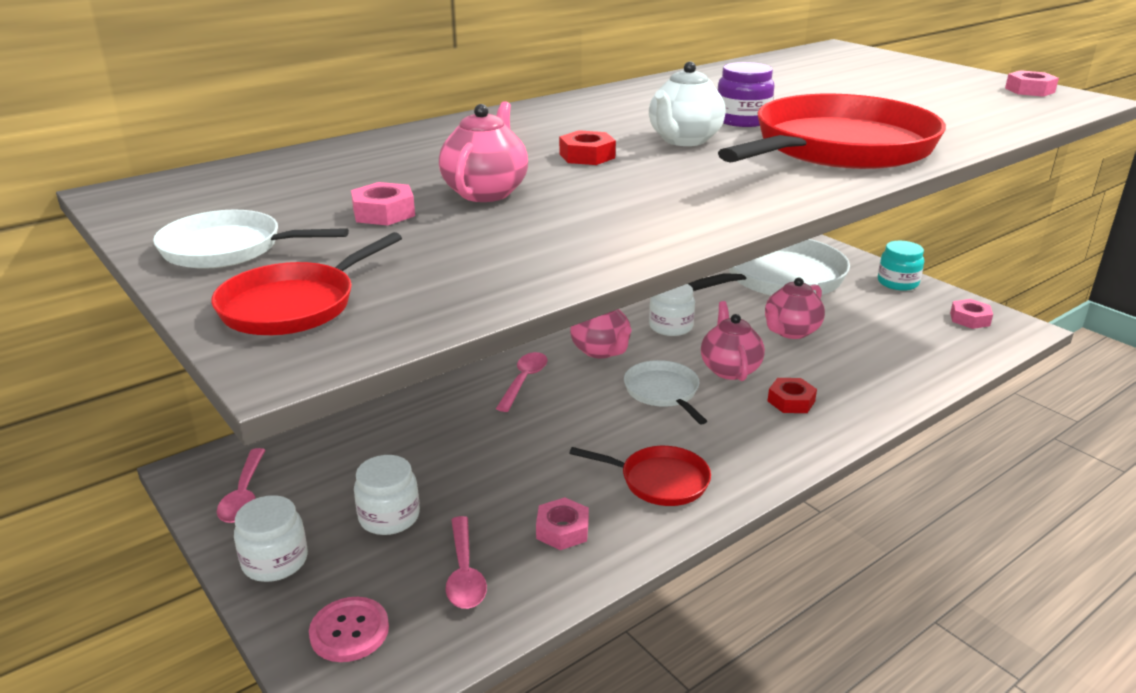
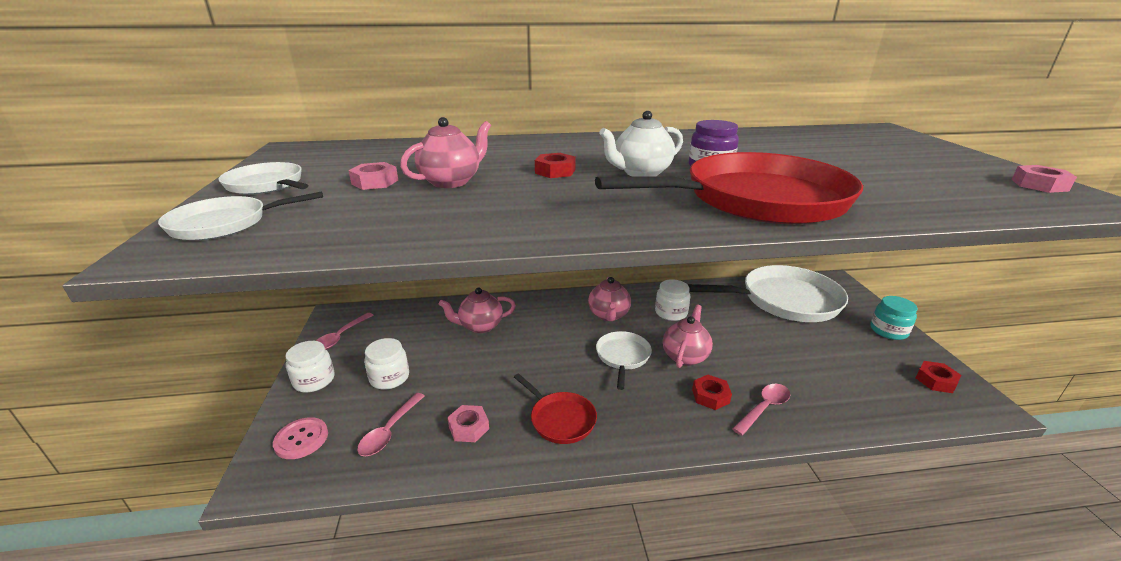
camera: 30 degrees right, 0 degrees up
red pan [211,232,402,335] -> white pan [158,192,323,240]
pink spoon [496,352,547,412] -> pink spoon moved to [732,384,790,436]
pink teapot [765,278,825,339] -> pink teapot moved to [439,288,516,333]
pink nut [950,299,993,329] -> red nut [916,361,961,393]

